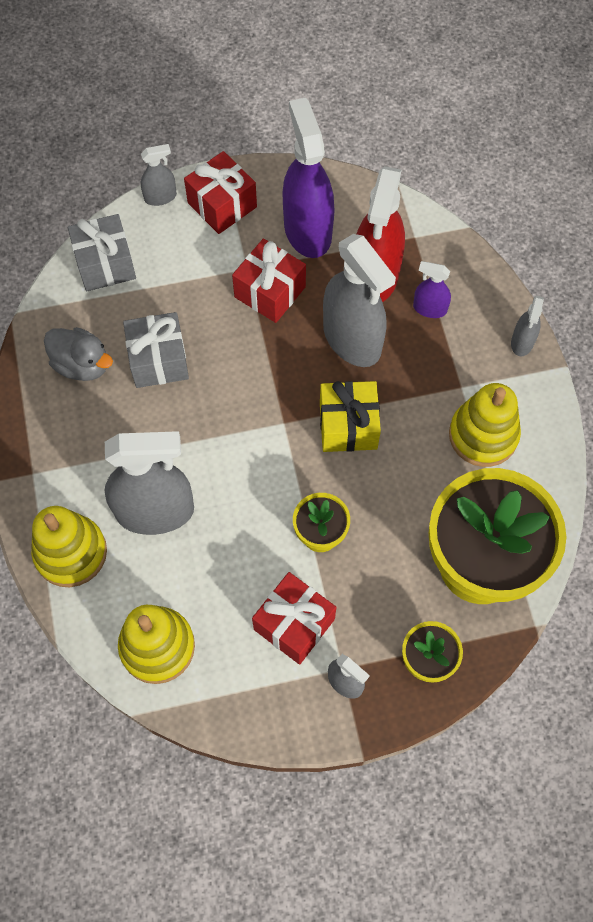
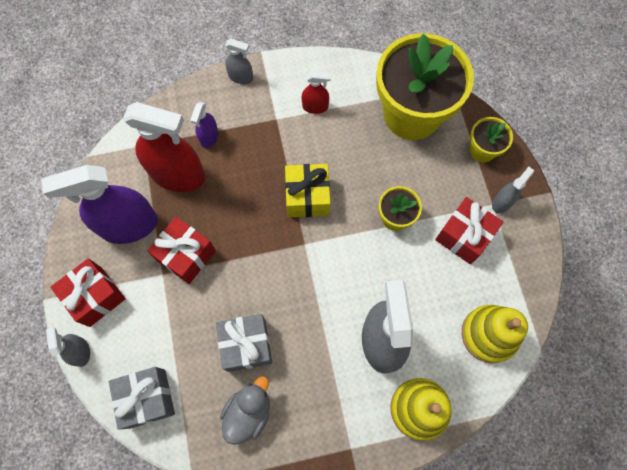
camera: 90 degrees left, 5 degrees up
grey spray bottle [323,234,396,367] -> none
yellow stacking toy [449,383,521,467] -> red spray bottle [302,71,331,114]

